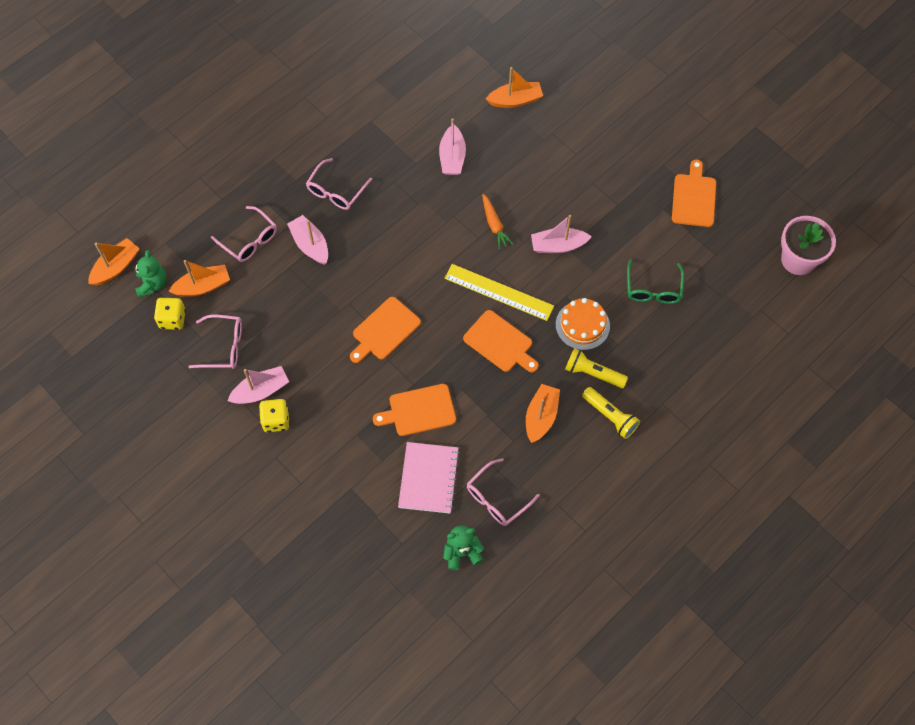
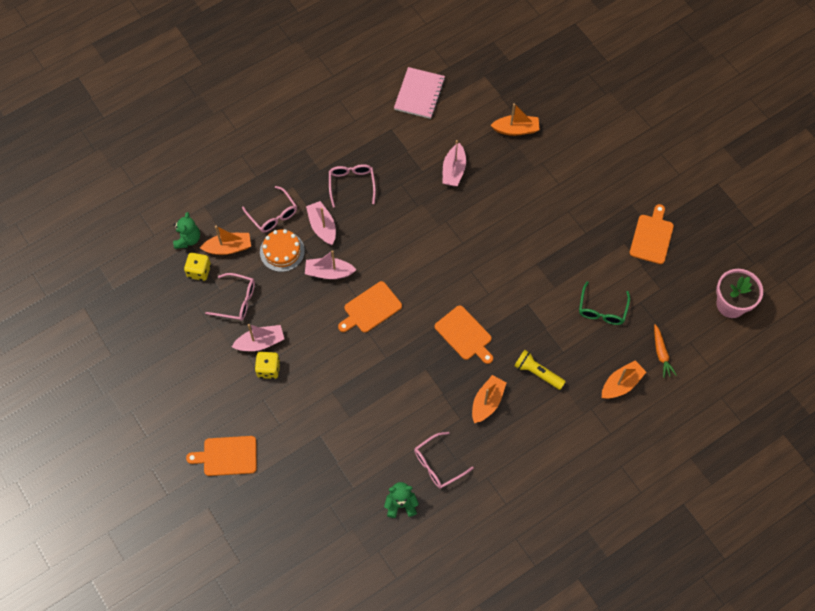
camera: 10 degrees right, 0 degrees up
orange boat [88,238,140,286] -> orange boat moved to [602,360,646,399]
pink glasses [306,158,372,210] -> pink glasses turned 135 degrees clockwise [329,164,376,208]
orange cutting board [373,384,456,436] -> orange cutting board moved to [186,436,257,476]
pink notebook [398,442,460,513] -> pink notebook moved to [394,67,445,119]
yellow ruler [444,264,554,321] -> none
orange carrot [482,194,513,249] -> orange carrot moved to [654,324,677,378]
pink boat [531,215,592,253] -> pink boat moved to [305,250,356,279]
orange cake [556,298,610,350] -> orange cake moved to [260,229,305,272]
yellow flashlight [582,387,640,439] -> none

